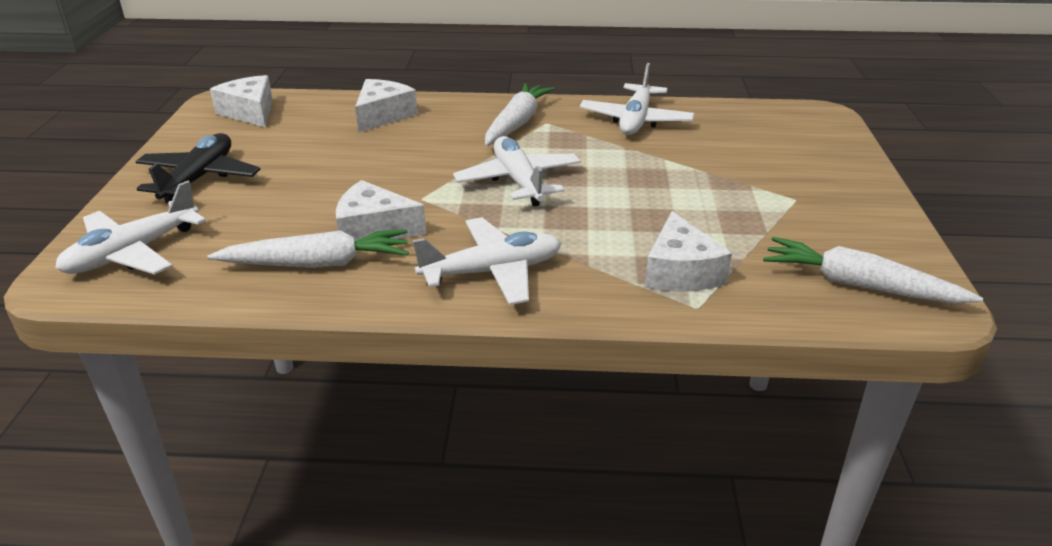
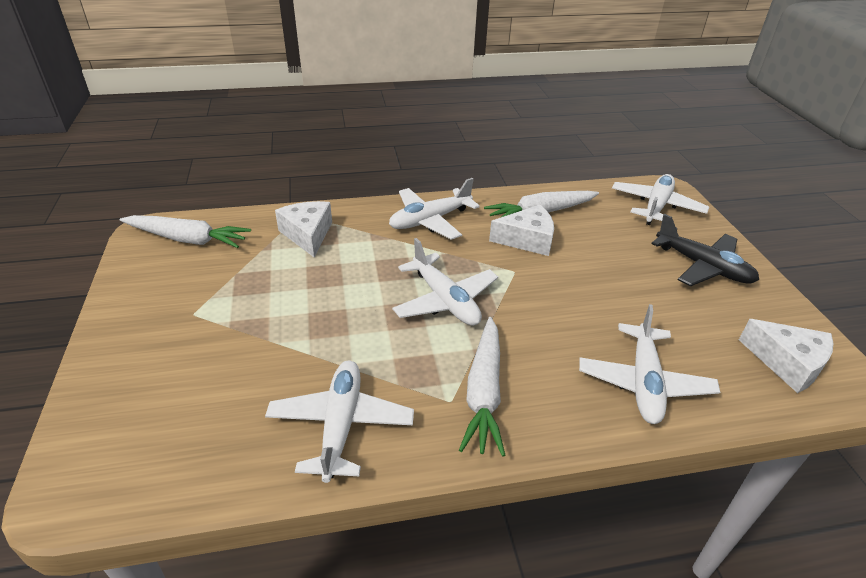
camera: 165 degrees right, 5 degrees up
black plane [136,133,260,204] -> black plane turned 45 degrees counterclockwise [651,214,759,286]
white cheese [355,79,418,132] -> white plane [579,304,720,424]

